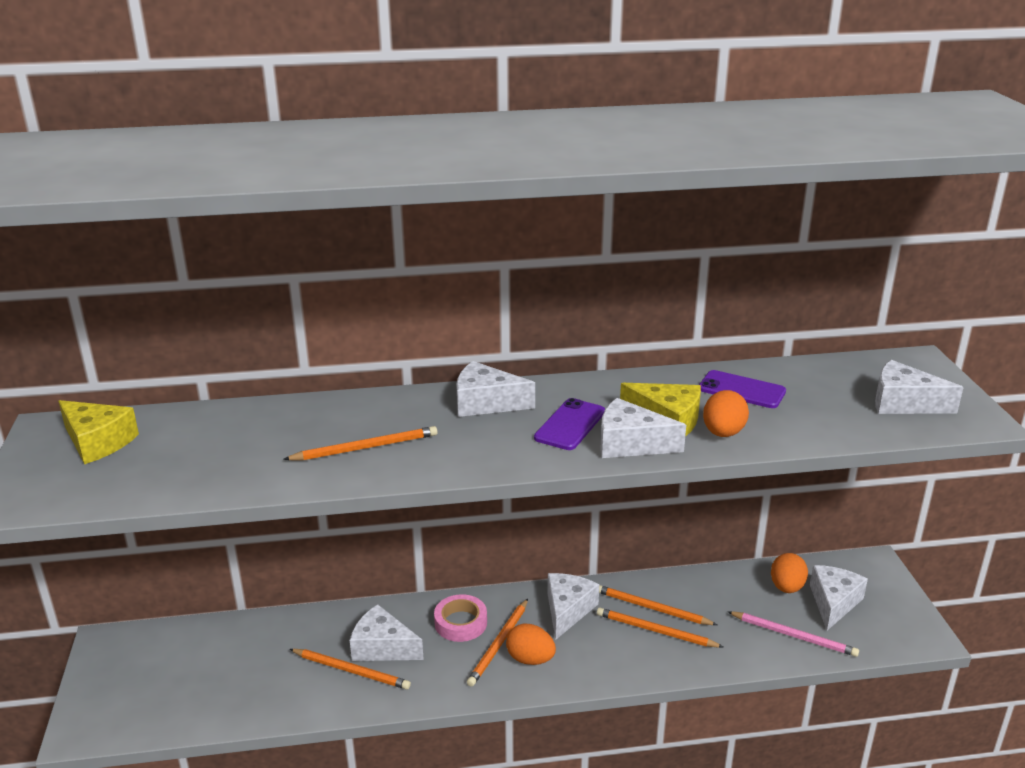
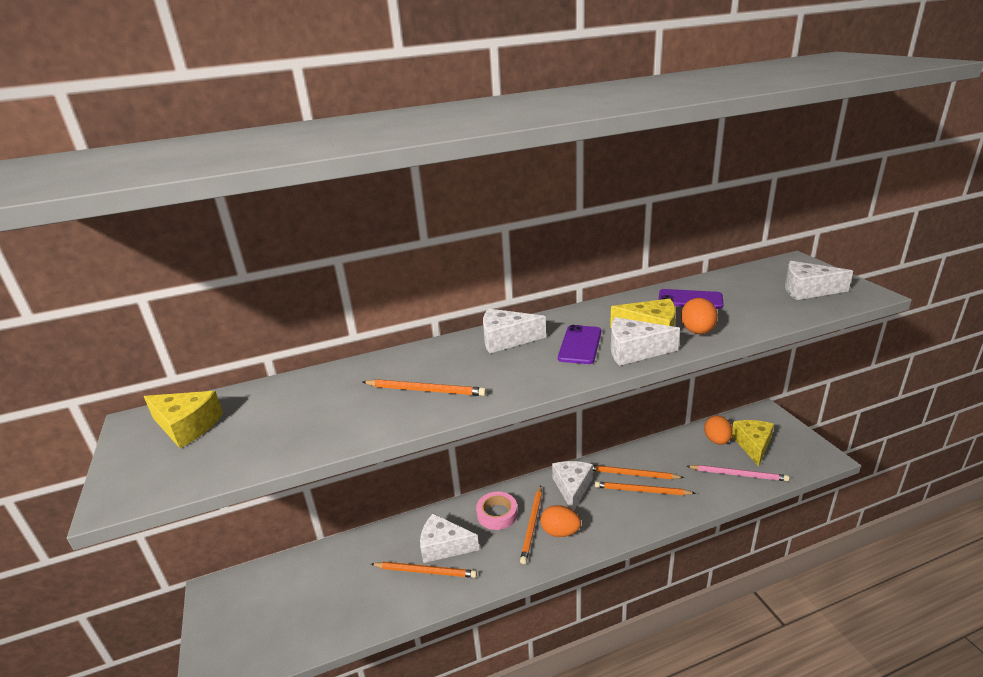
camera: 10 degrees left, 0 degrees up
orange pencil [283,426,438,461] -> orange pencil turned 45 degrees clockwise [363,379,486,396]
white cheese [810,565,868,630] -> yellow cheese [732,420,774,466]

